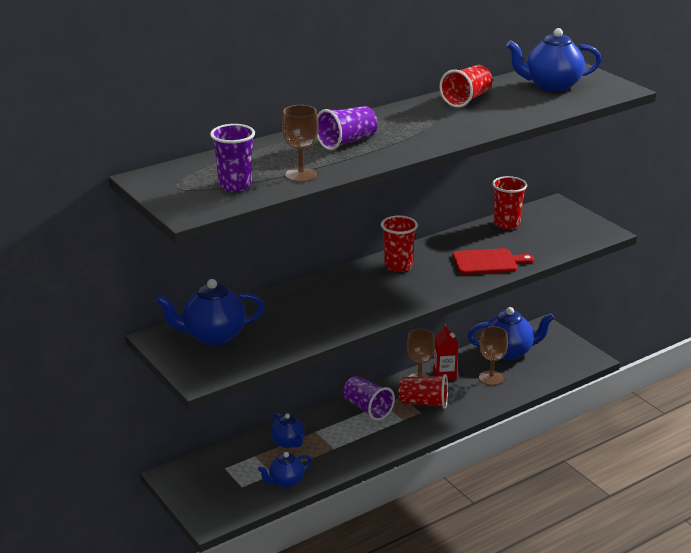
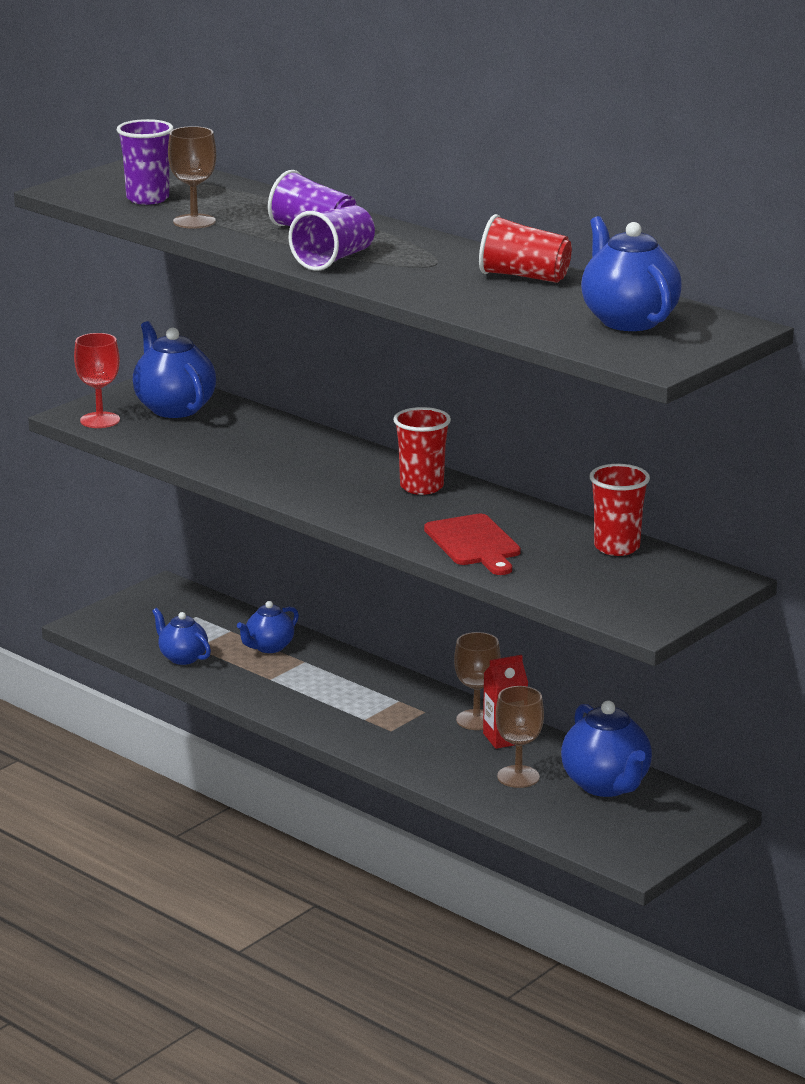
camera: 75 degrees right, 5 degrees down
purple cup [343,376,395,420] -> purple cup moved to [289,205,375,271]
red cup [399,374,448,409] -> none
none -> red goblet [74,333,120,428]

